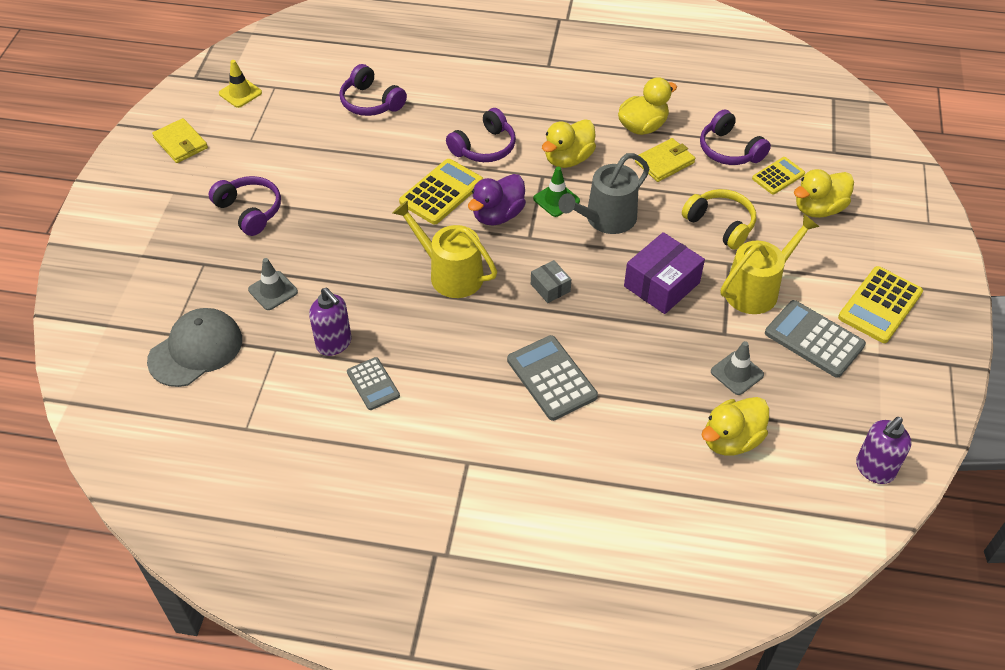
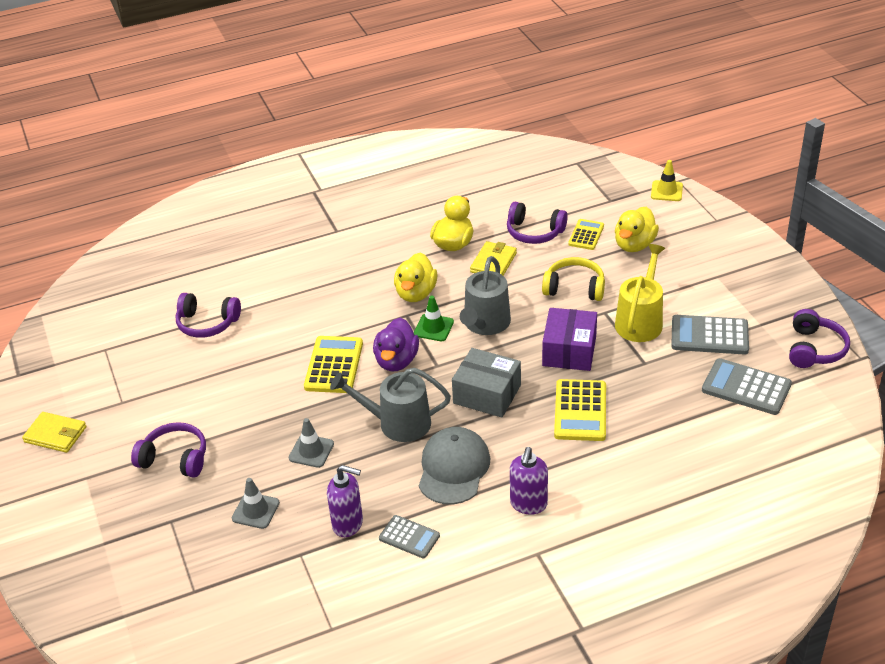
camera: 30 degrees left, 10 degrees down
grey cap [147,308,242,387] -> grey cap moved to [419,427,490,505]
yellow traffic cone [219,60,262,108] -> yellow traffic cone moved to [651,160,683,201]
yellow watering can [393,200,497,298] -> grey watering can [330,368,451,442]
purple headphones [446,108,516,162] -> purple headphones moved to [789,309,850,368]
grey calculator [507,335,598,421] -> grey calculator moved to [702,358,792,415]
grey box [531,260,571,303] -> grey box [452,348,521,418], size x1.88
yellow duck [701,397,769,456] -> none
grey traffic cone [711,341,764,395] -> grey traffic cone moved to [289,418,334,468]
yellow calculator [838,266,923,343] -> yellow calculator moved to [554,379,606,441]
purple soap dispenser [856,417,911,484] -> purple soap dispenser moved to [510,447,548,515]

